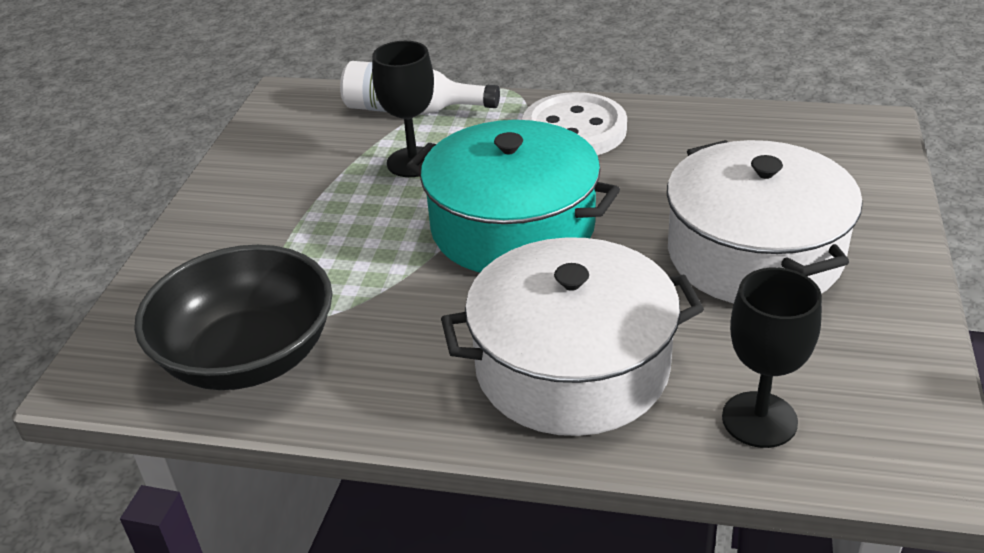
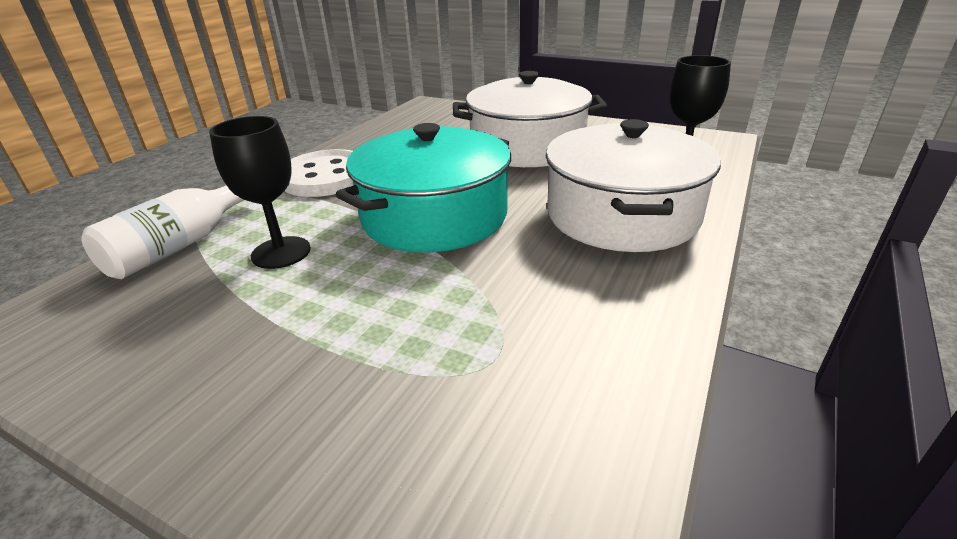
camera: 75 degrees left, 5 degrees down
black bowl [134,245,333,390] -> none

